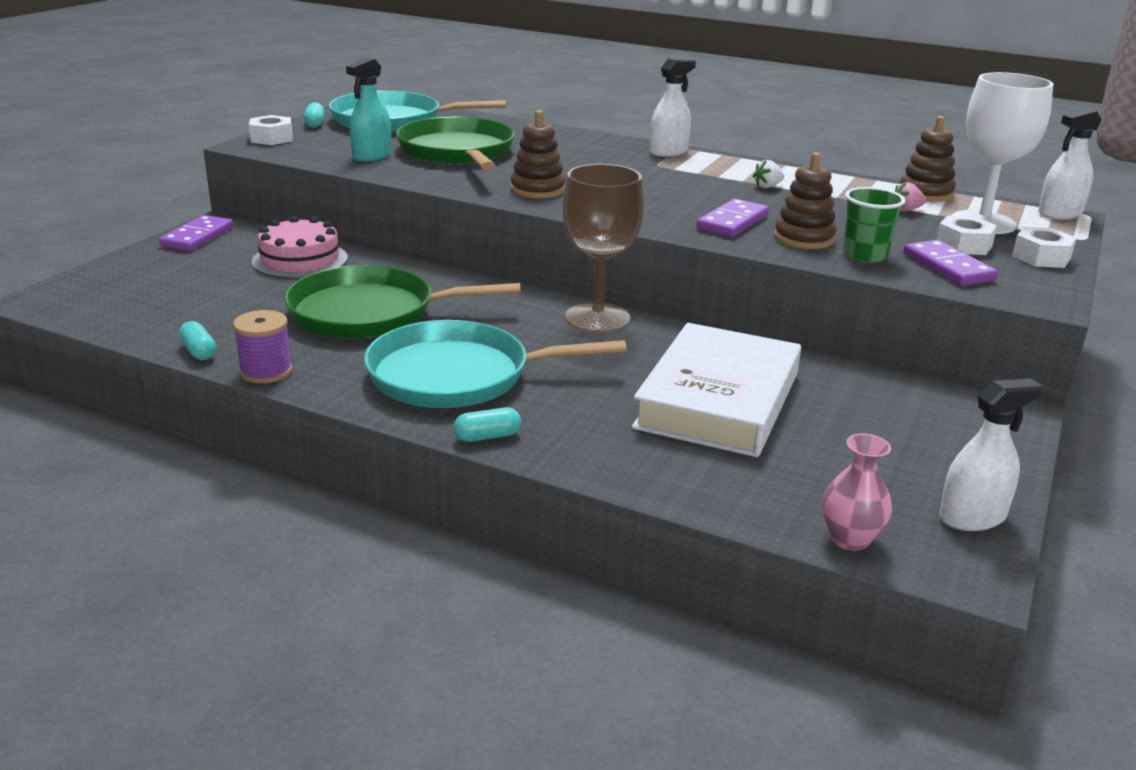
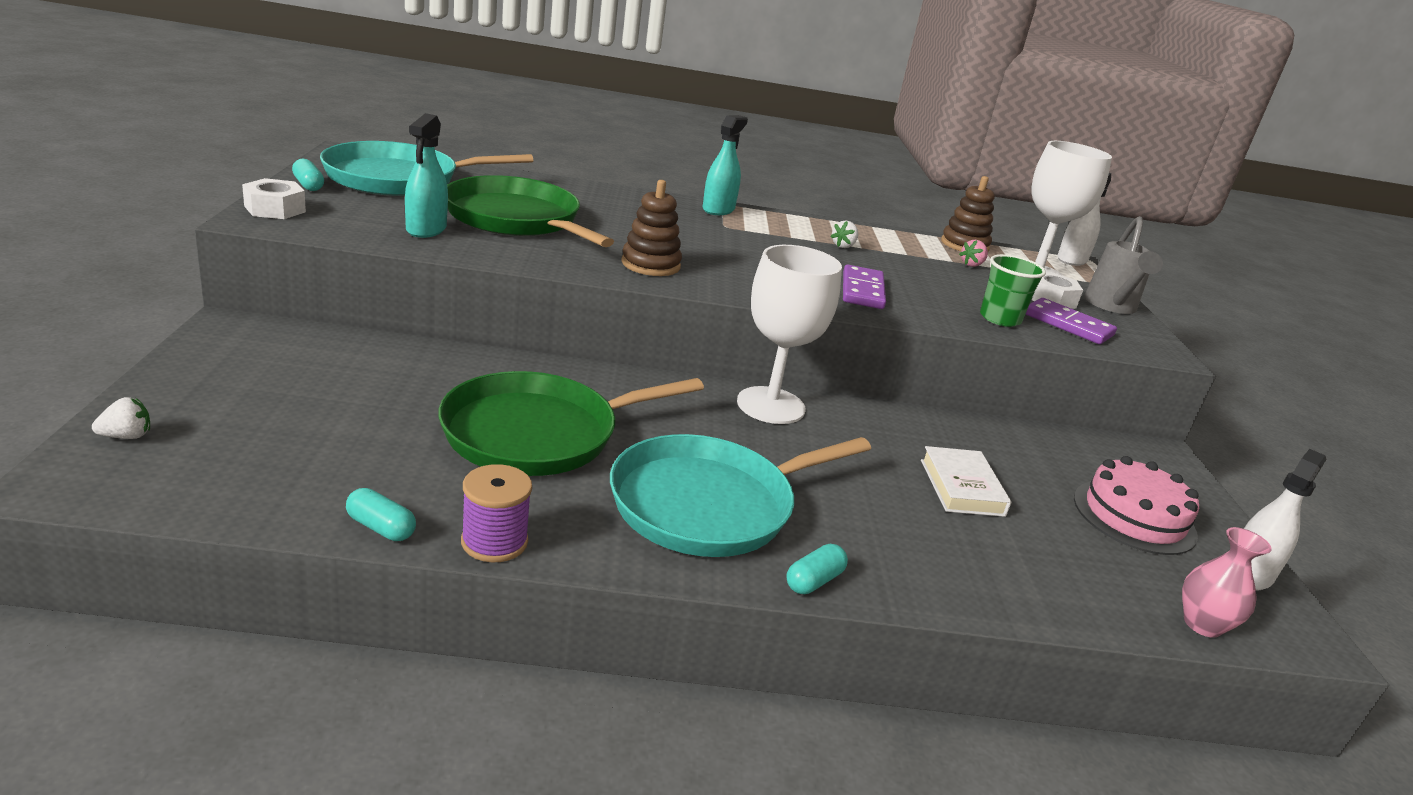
camera: 30 degrees left, 0 degrees up
purple domino [159,215,233,251] -> none
pink cake [251,216,348,279] -> pink cake moved to [1074,456,1199,555]
brown goblet [562,164,644,333] -> white goblet [737,245,842,424]
white book [632,323,801,457] -> white book [921,446,1011,517], size x0.50
white spray bottle [650,58,696,157] -> turquoise spray bottle [703,115,748,215]
brown stacking toy [774,152,837,249] -> none
white nut [1012,227,1076,268] -> grey watering can [1084,216,1163,314]
none -> white strawberry [92,397,150,439]

